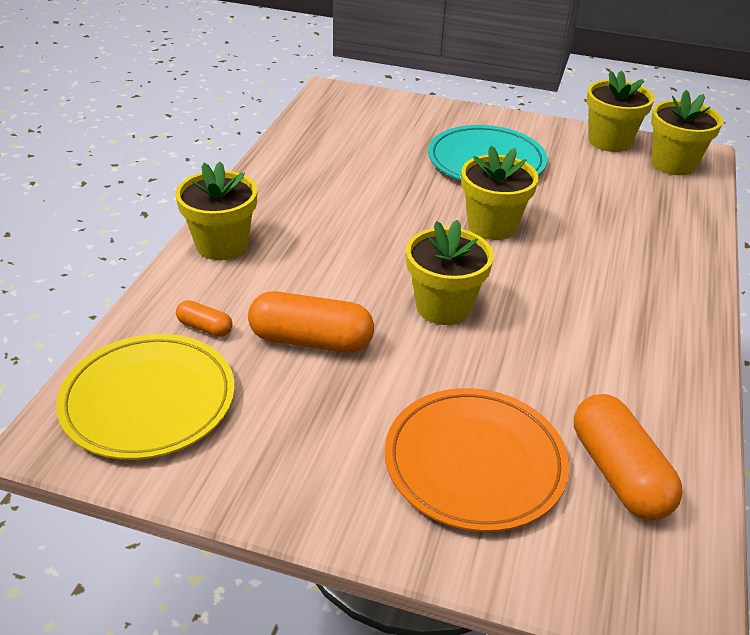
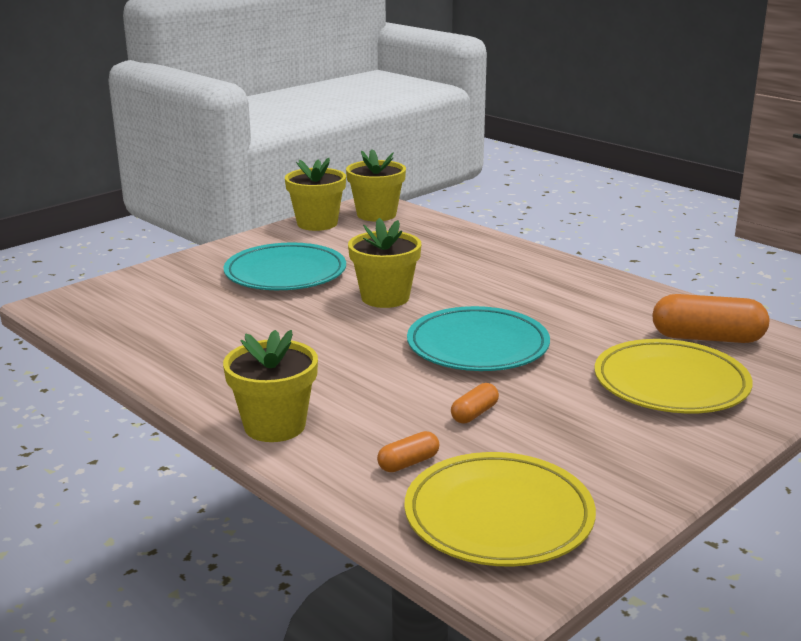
camera: 60 degrees left, 15 degrees down
orange capsule [248,291,374,353] -> orange capsule [451,383,499,423], size x0.50
orange plate [385,388,569,532] -> yellow plate [595,339,753,414]
yellow flower pot [406,220,494,325] -> turquoise plate [407,306,550,371]

